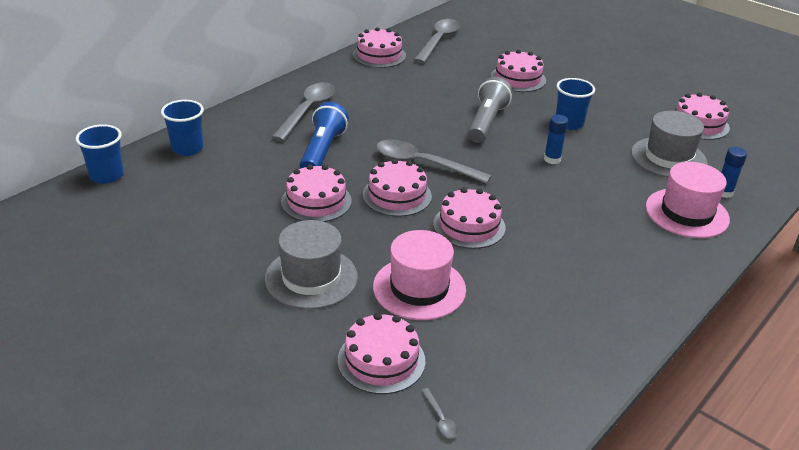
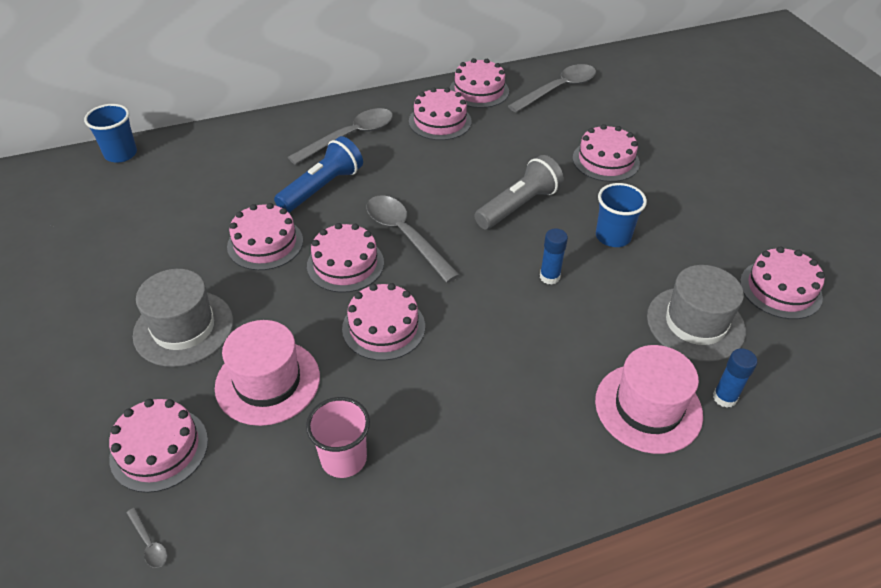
camera: 30 degrees right, 10 degrees up
blue cup [161,100,204,156] -> none
grey spoon [421,388,459,439] -> grey spoon turned 45 degrees counterclockwise [127,508,167,568]
none -> pink cup [306,397,370,478]
none -> pink cake [409,87,472,140]

